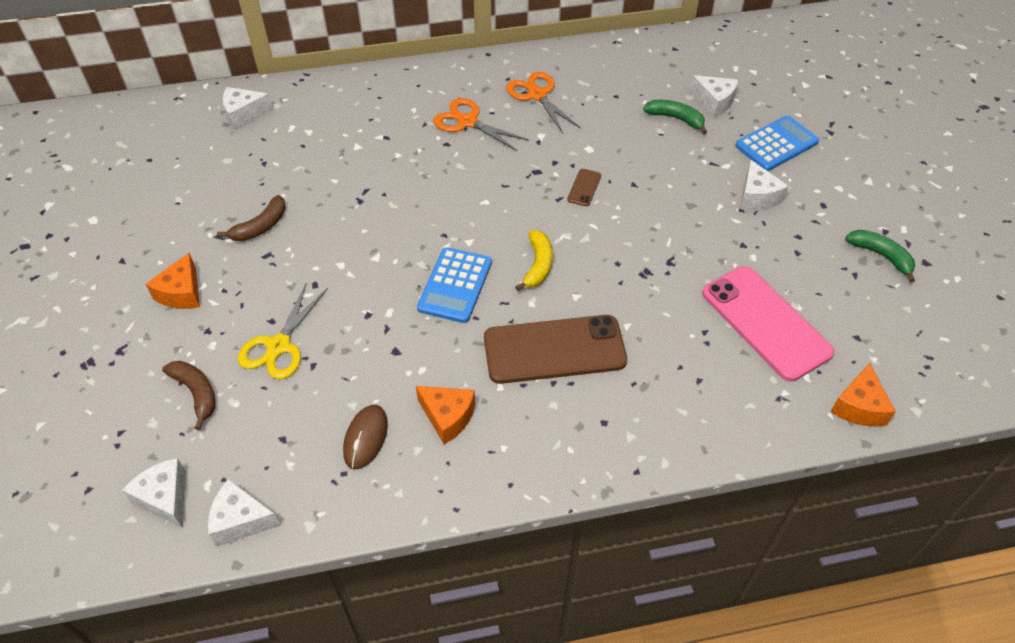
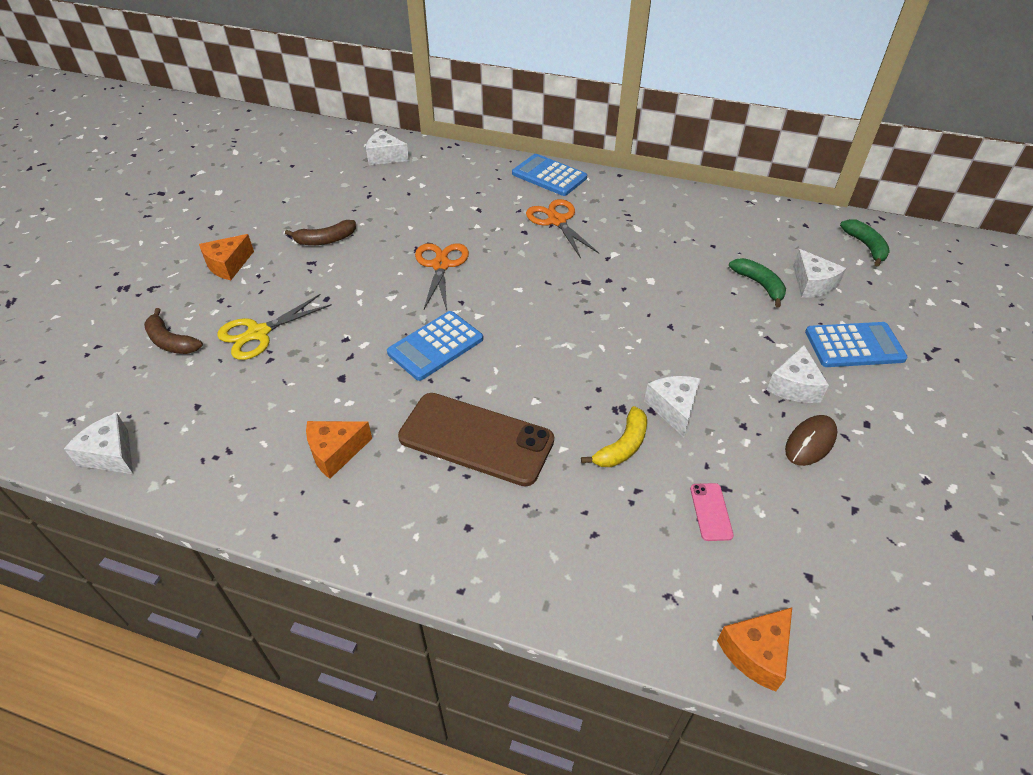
camera: 30 degrees right, 5 degrees down
white cheese [122,458,186,528] -> white cheese moved to [644,376,700,437]
brown banana [162,361,216,430] -> brown banana turned 135 degrees clockwise [144,308,203,354]
brown mouse [343,405,388,469] -> brown mouse moved to [785,415,837,466]
orange cheese [416,386,475,444] -> orange cheese turned 90 degrees clockwise [306,421,372,479]
orange scissors [506,72,581,134] -> orange scissors moved to [415,243,469,310]
yellow banana [515,230,553,291] -> yellow banana moved to [581,406,647,467]
brown phone [567,169,601,206] -> none
pink phone [702,266,835,381] -> pink phone [690,483,734,541], size x0.41
green banana [845,230,915,282] -> green banana moved to [840,219,890,267]
none -> blue calculator [512,154,587,196]

